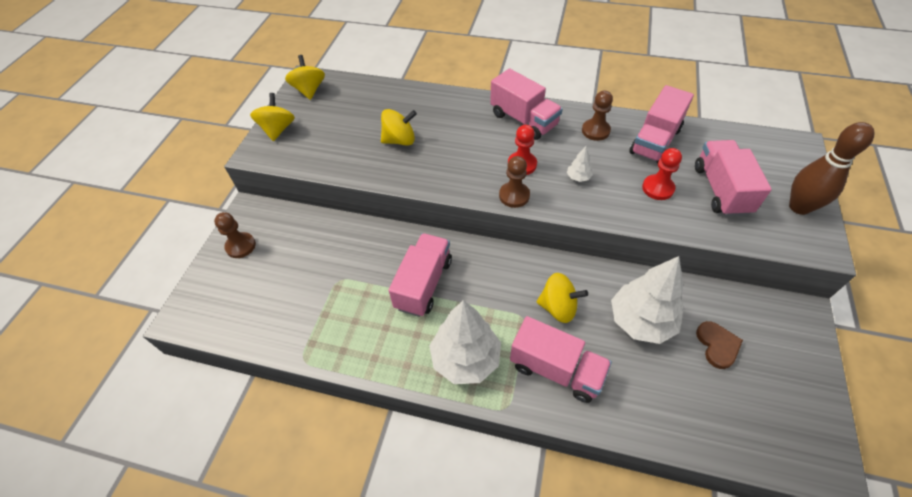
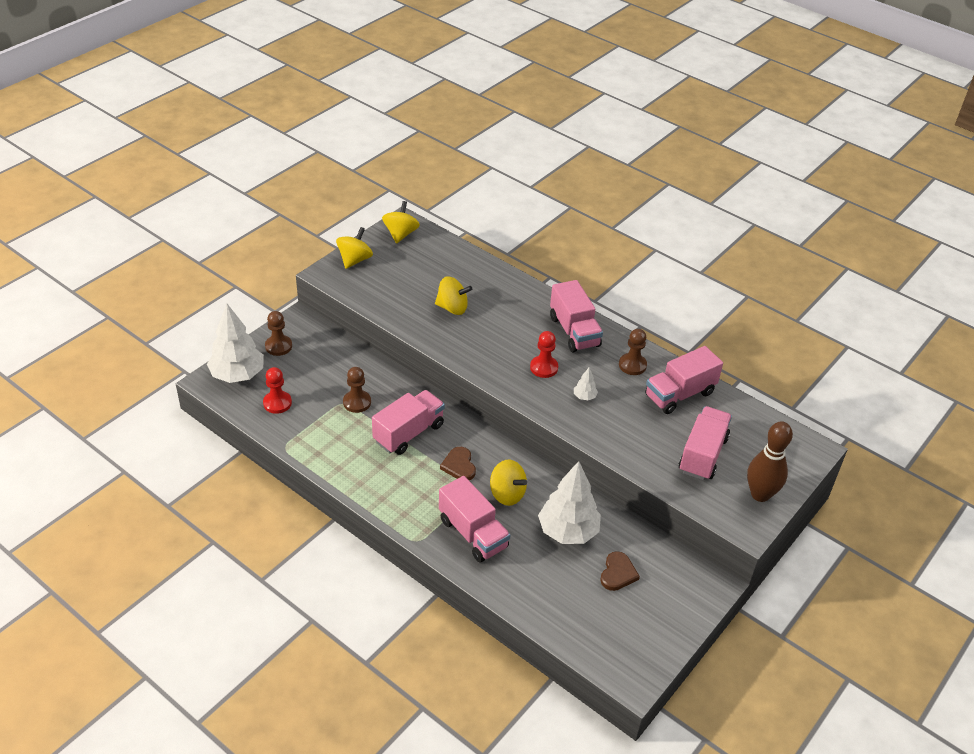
camera: 20 degrees right, 10 degrees down
white tree [429,300,501,384] -> white tree moved to [207,304,264,383]
brown pawn [499,156,530,208] -> brown pawn moved to [343,367,371,413]
red pawn [642,148,682,200] -> red pawn moved to [263,367,292,414]
none -> brown heart [440,447,476,480]

